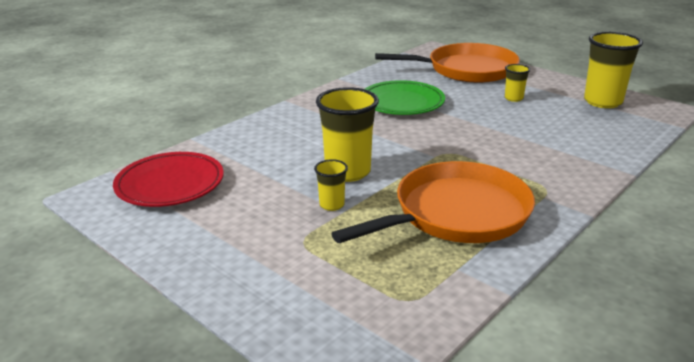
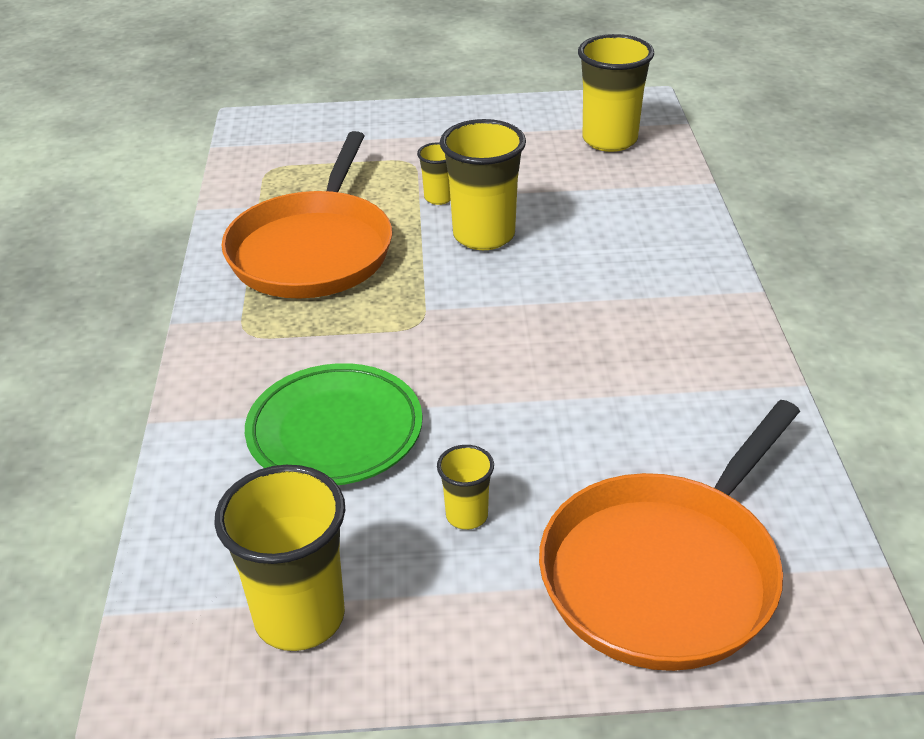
camera: 135 degrees right, 10 degrees up
red plate [113,152,224,207] -> yellow cup [578,34,654,152]
green plate [365,80,445,115] -> green plate moved to [245,363,423,485]

